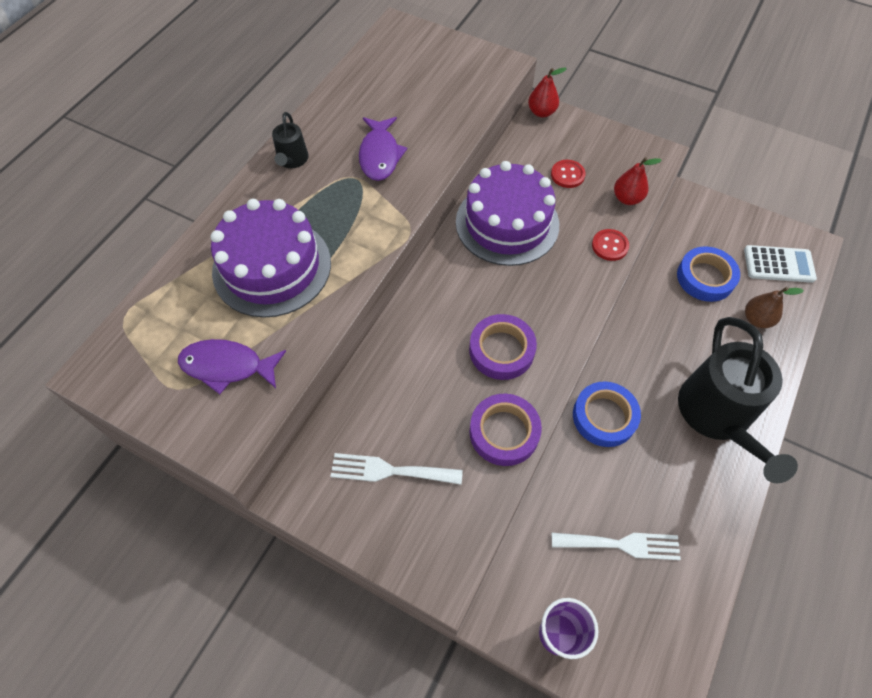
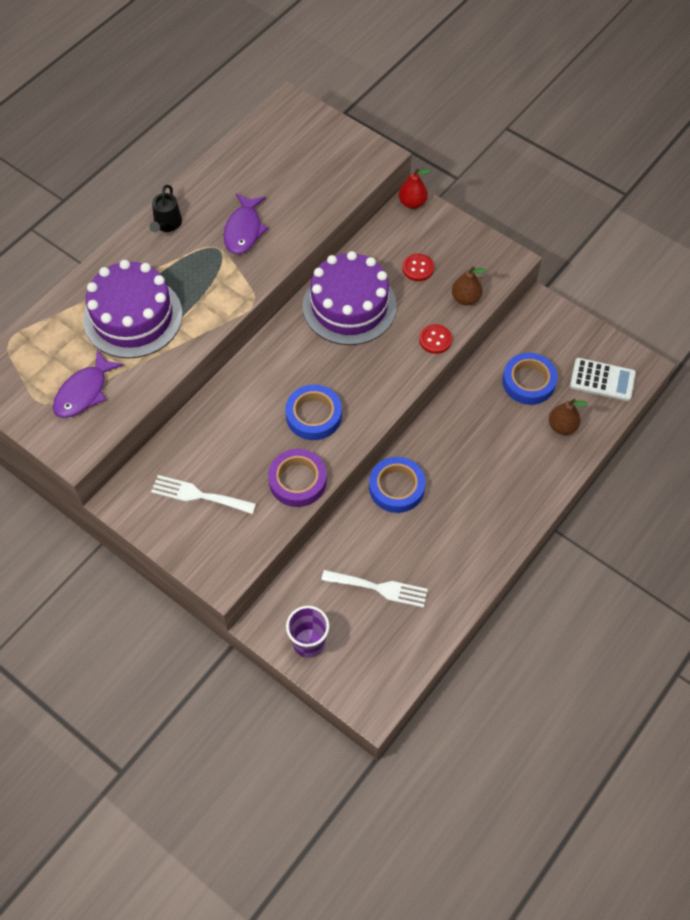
camera: 10 degrees right, 0 degrees up
purple fish [178,339,286,394] -> purple fish turned 75 degrees counterclockwise [53,350,124,418]
purple tape [469,314,537,380] -> blue tape [285,385,342,440]
red pear [614,157,662,205] -> brown pear [452,266,486,305]
black watering can [678,317,798,483] -> none

